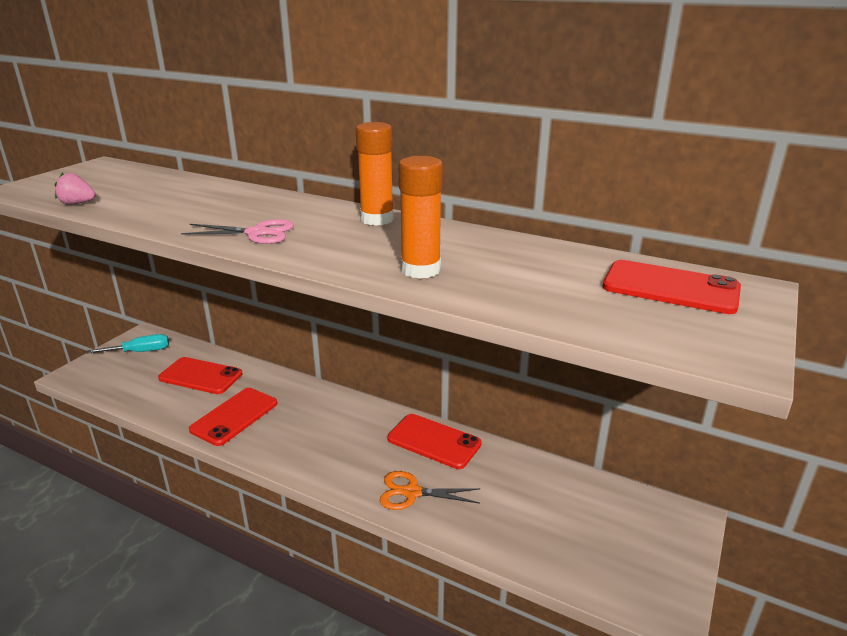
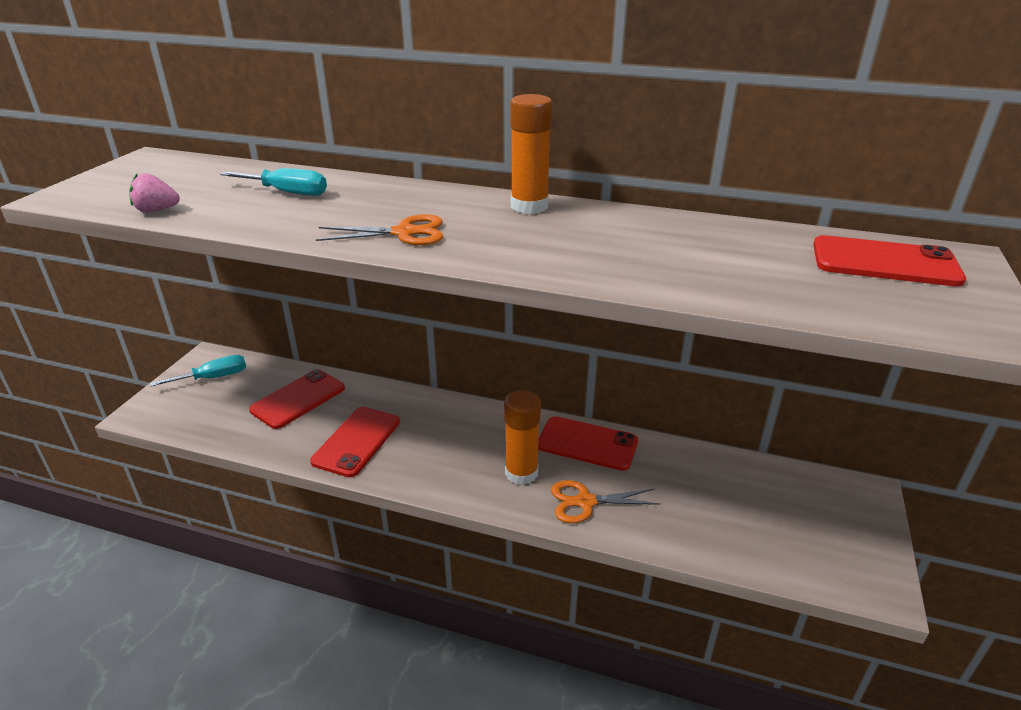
camera: 10 degrees left, 5 degrees up
red phone [158,357,242,394] -> red phone turned 60 degrees counterclockwise [249,369,345,429]
pink scissors [181,219,294,244] -> orange scissors [316,214,443,245]
orange glue stick [398,156,443,279] -> orange glue stick moved to [504,390,541,485]
none -> turquoise screwdriver [220,168,327,196]

